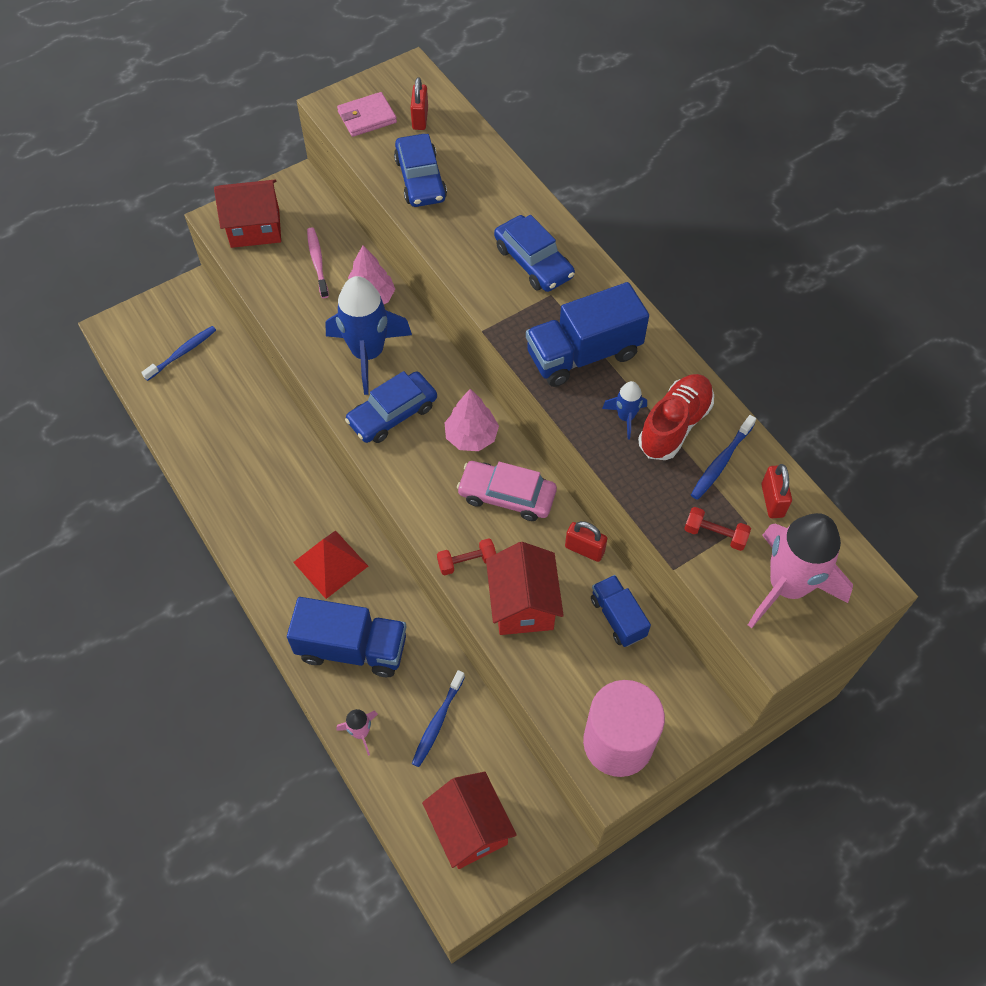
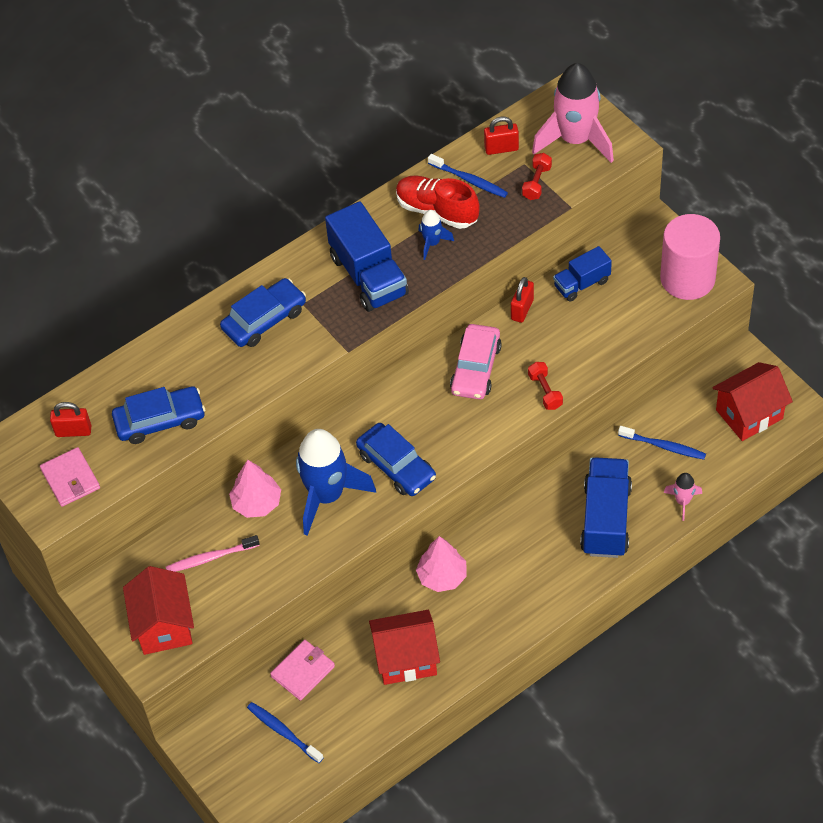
camera: 90 degrees left, 5 degrees down
red pyramid [293,531,368,599] -> none
pink tree [445,389,499,451] -> pink tree moved to [416,536,467,592]
red house [486,542,564,635] -> red house moved to [369,610,440,685]
none -> pink wallet [270,640,335,701]

